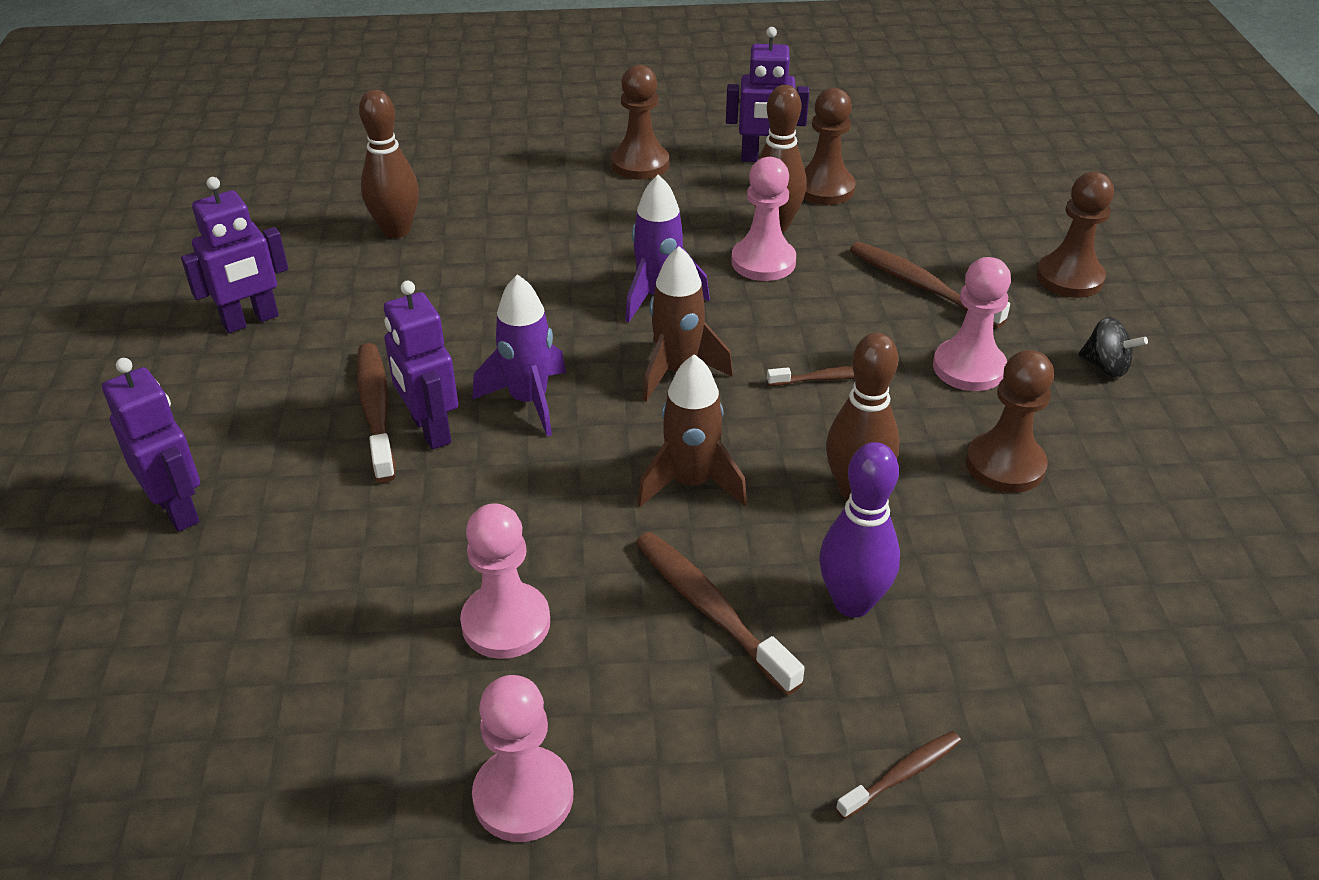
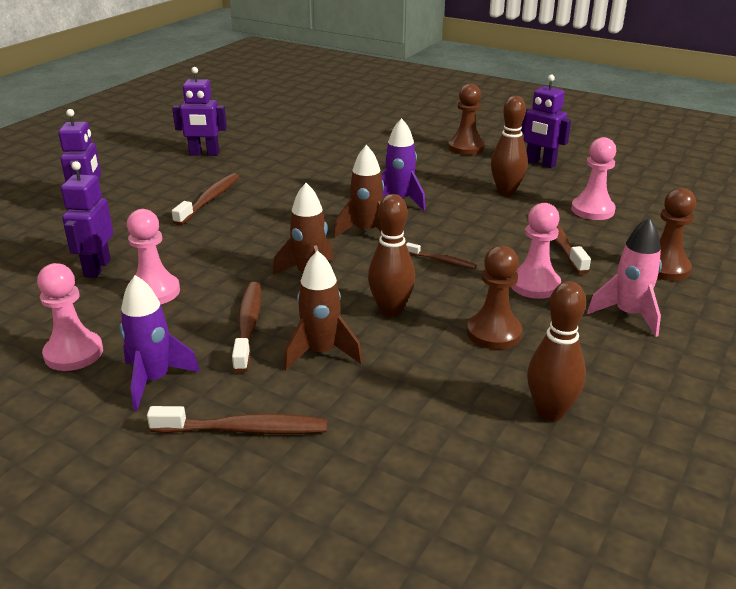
camera: 35 degrees right, 10 degrees down
brown bowling pin [359,89,419,238] -> brown bowling pin moved to [527,281,586,421]
purple robot [384,281,458,450] -> purple robot moved to [61,161,113,278]
purple rocket [472,274,566,436] -> purple rocket moved to [120,275,200,411]
pink pawn [731,157,796,281] -> pink pawn moved to [571,137,616,220]
brown pawn [804,88,856,205] -> none
purple bowling pin [819,442,900,617] -> brown rocket [284,250,362,370]
brown toothbrush [836,731,961,819] -> brown toothbrush [147,406,327,434], size x1.73
black spinning top [1078,317,1148,377] -> pink rocket [587,217,662,337]

